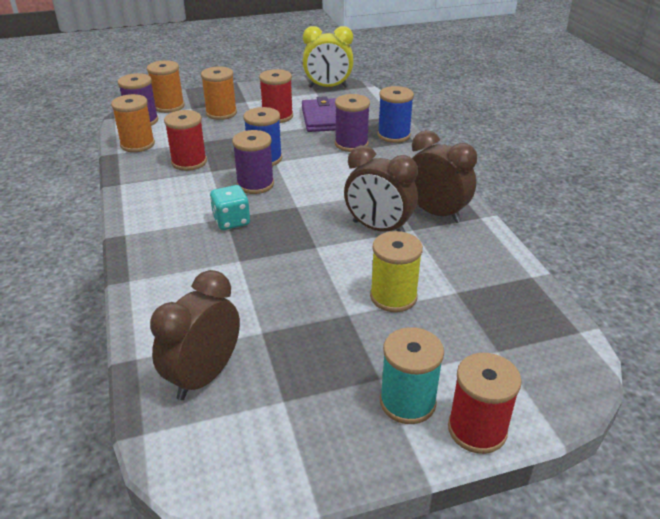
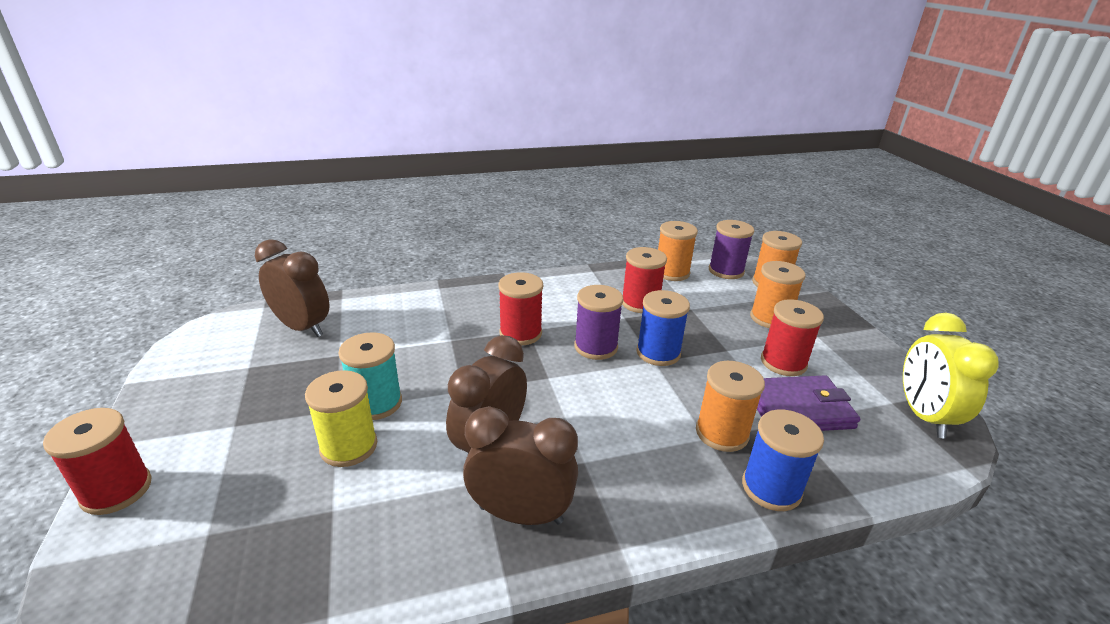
camera: 90 degrees right, 5 degrees down
turquoise dice [210,185,250,230] -> red spool [498,272,543,345]
purple spool [335,94,370,152] -> orange spool [696,361,765,452]
turquoise spool [380,327,444,424] -> turquoise spool moved to [338,332,402,420]
brown clock [412,130,477,223] -> brown clock turned 120 degrees counterclockwise [463,406,578,525]

